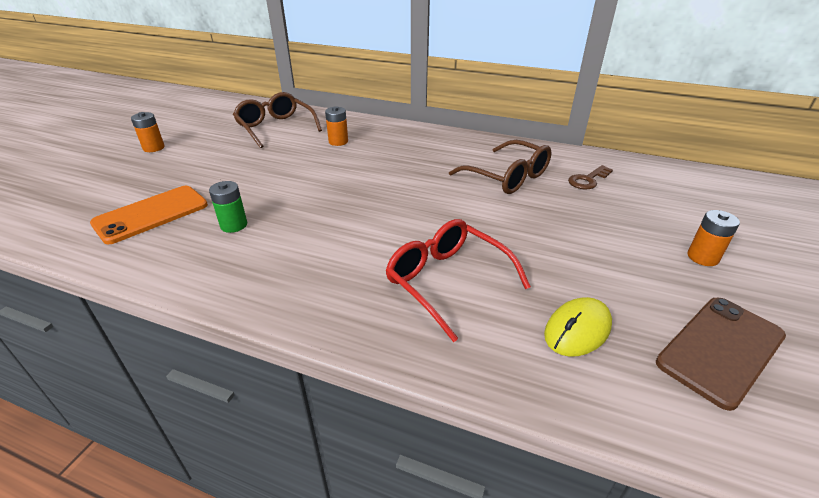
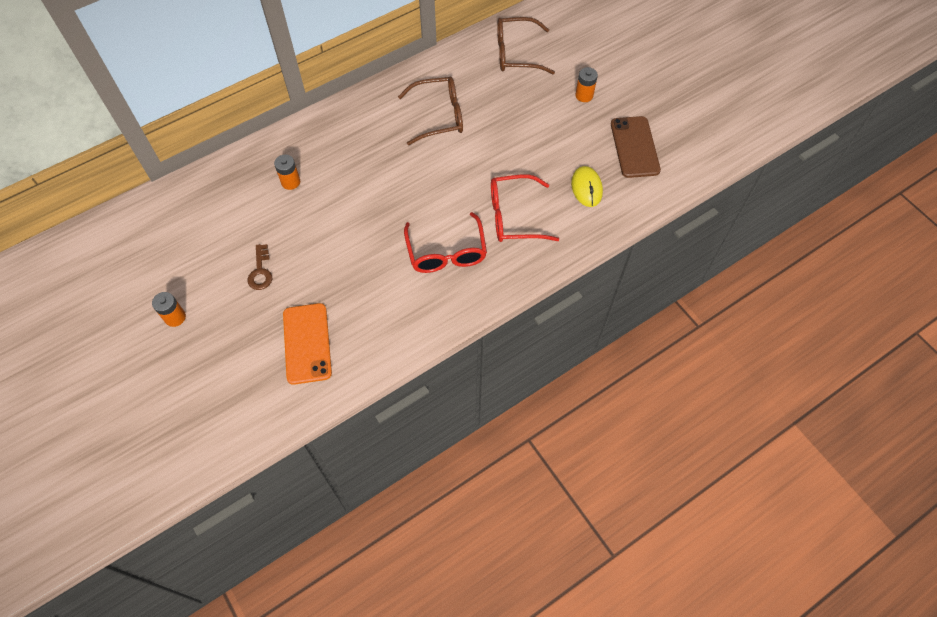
camera: 55 degrees left, 25 degrees up
green battery [209,181,248,233] -> none
brown glasses [233,92,322,148] -> brown glasses moved to [497,17,555,74]
brown key [568,165,613,189] -> brown key moved to [247,244,272,290]
none -> red glasses [404,212,487,273]

